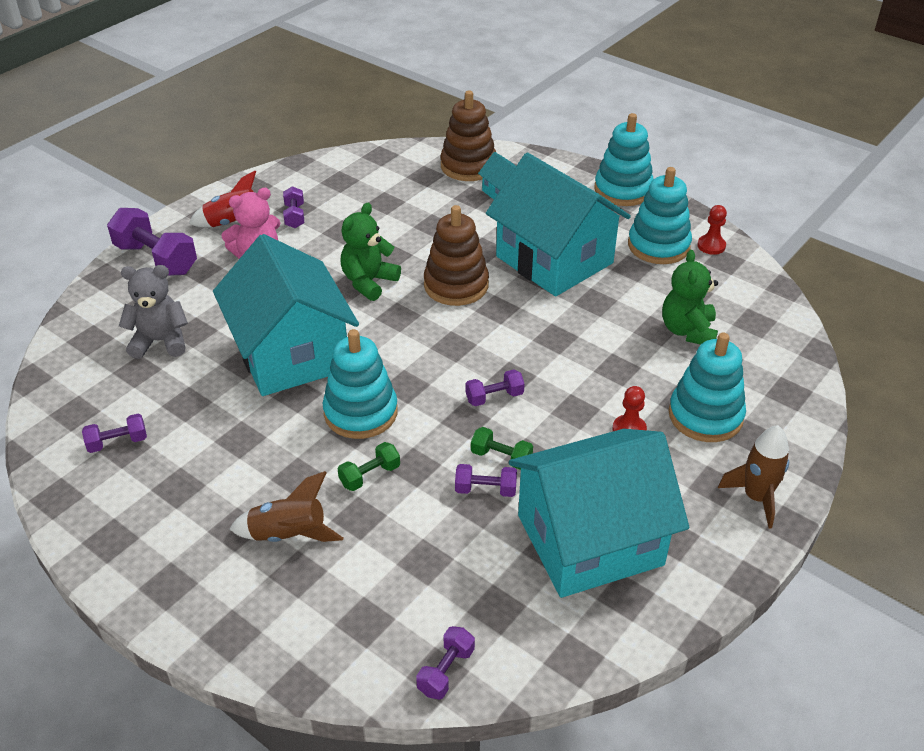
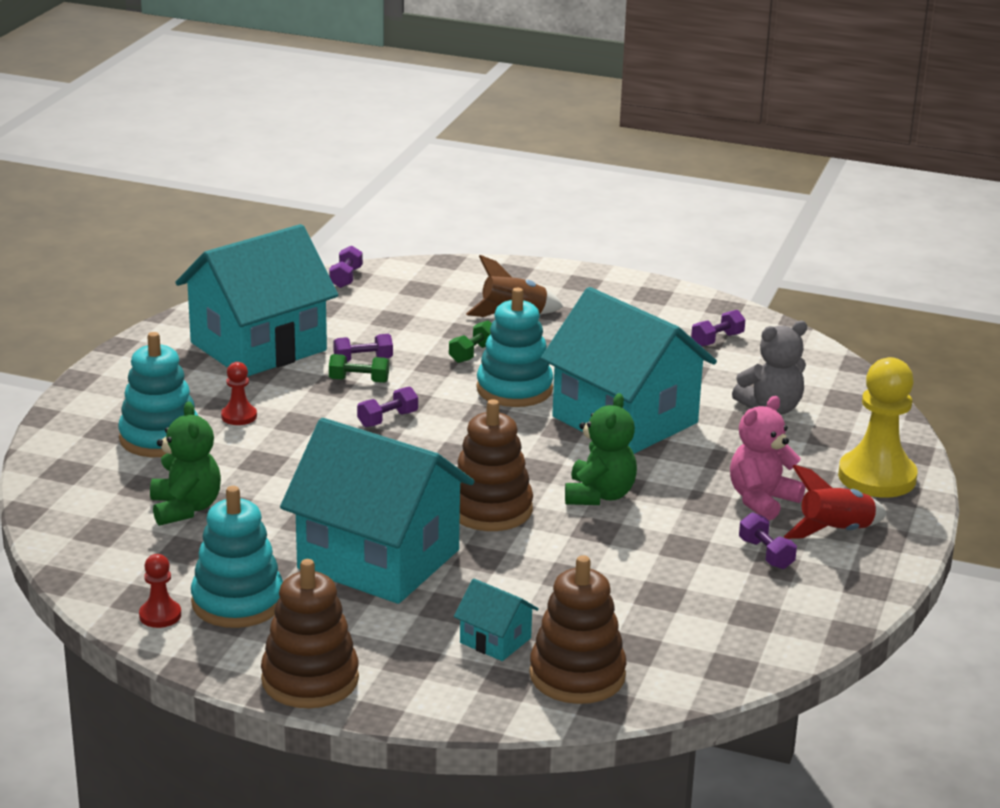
camera: 160 degrees right, 15 degrees down
purple dumbbell [107,208,197,276] -> yellow pawn [838,357,918,498]
turquoise stacking toy [594,113,654,206] -> brown stacking toy [261,559,359,708]
brown rocket [718,425,789,529] -> none

